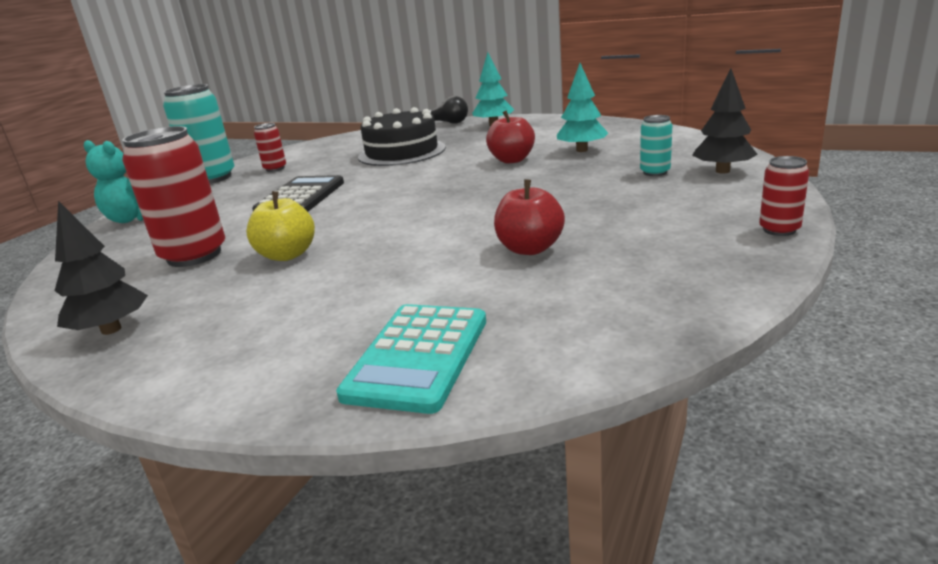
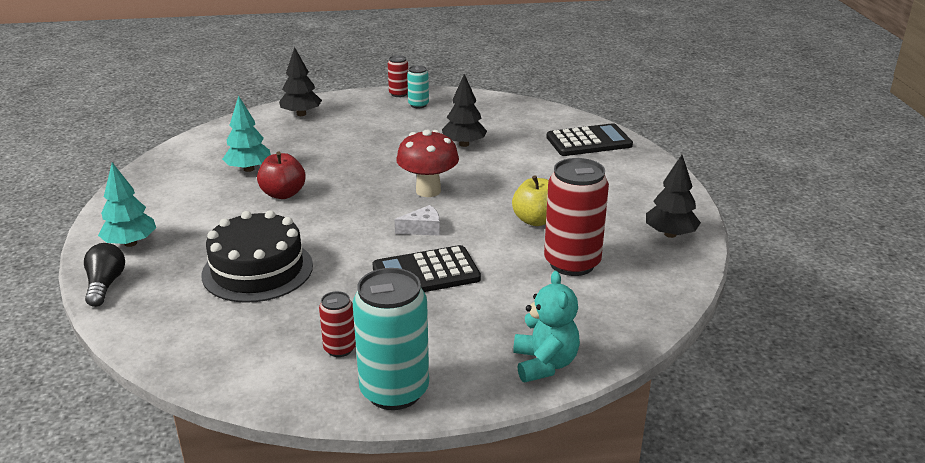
camera: 125 degrees left, 5 degrees up
turquoise calculator [336,304,486,414] -> black calculator [546,123,633,156]
red apple [494,180,565,255] -> black tree [442,74,487,147]
turquoise can [640,115,672,176] -> turquoise can moved to [407,65,429,108]
none -> white cheese [394,205,440,236]
none -> red mushroom [396,130,459,197]

